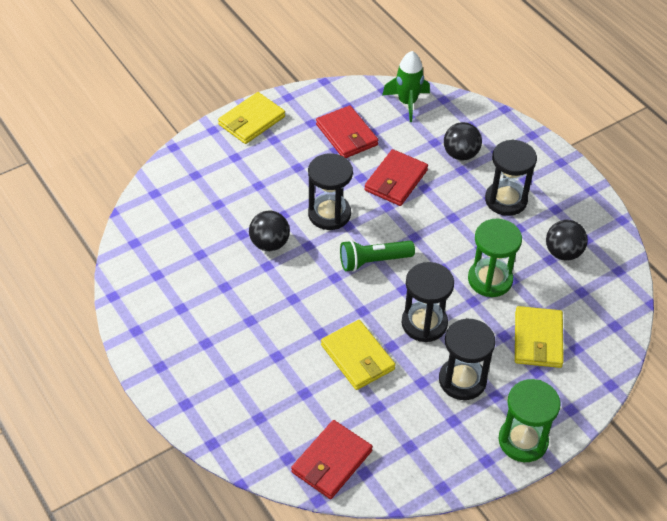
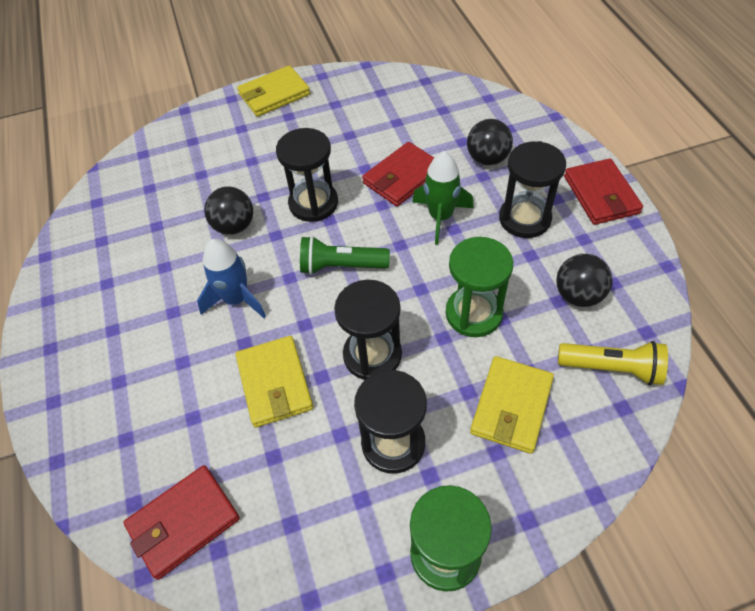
camera: 20 degrees right, 5 degrees up
red wallet [316,105,378,158] -> red wallet moved to [564,158,643,225]
green rocket [382,51,430,122] -> green rocket moved to [412,151,474,245]
none -> blue rocket [197,239,266,318]
none -> yellow flashlight [558,341,668,385]

